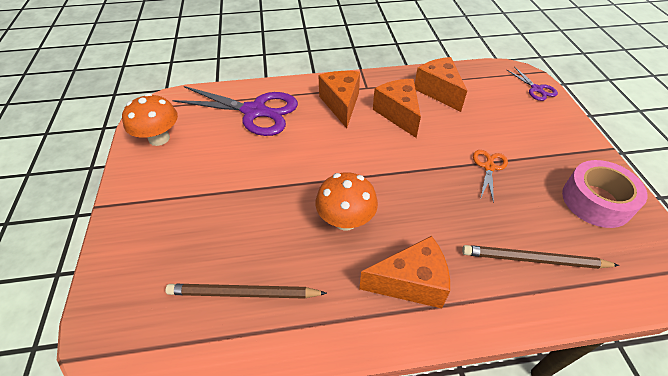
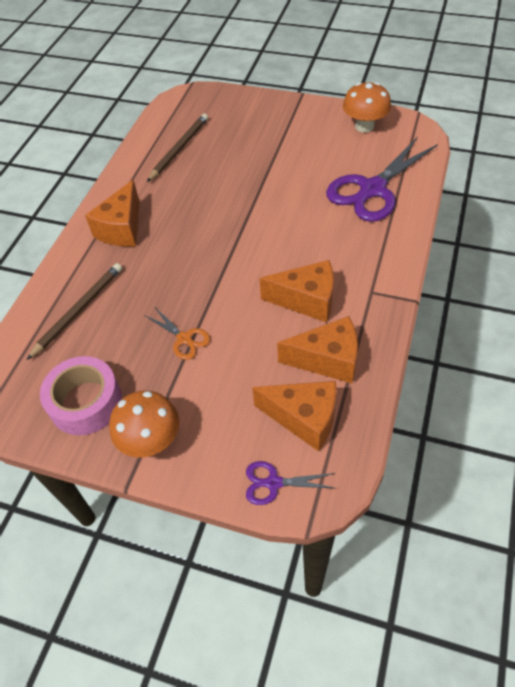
camera: 120 degrees right, 5 degrees up
orange mushroom [315,172,378,231] -> orange mushroom moved to [109,391,179,458]
orange cheese [318,71,360,128] -> orange cheese moved to [252,381,337,451]

